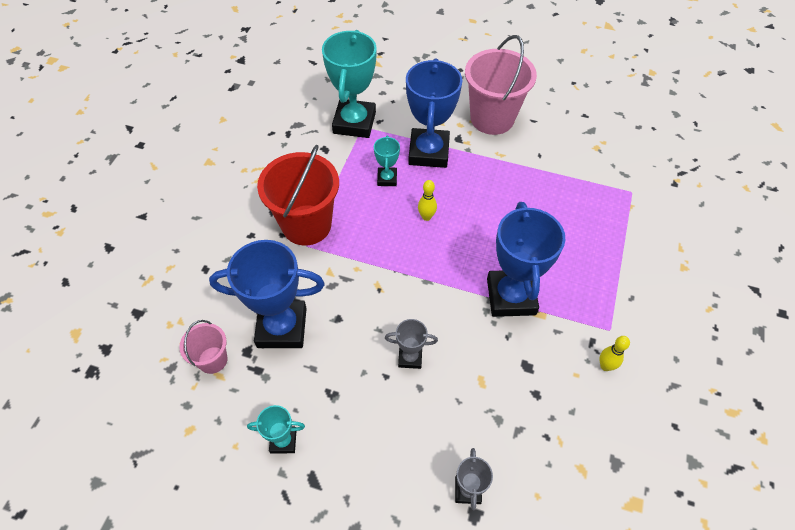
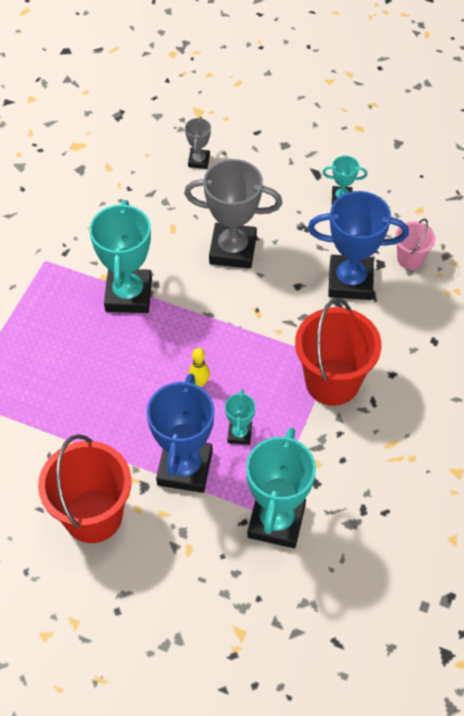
camera: 175 degrees left, 0 degrees up
grey trophy [385,319,438,369] -> grey trophy [184,159,282,269], size x2.06
pink bucket [465,35,537,135] -> red bucket [38,434,132,543]
blue trophy [487,202,565,317] -> turquoise trophy [89,200,152,313]
yellow bowling pin [599,336,630,371] -> none

